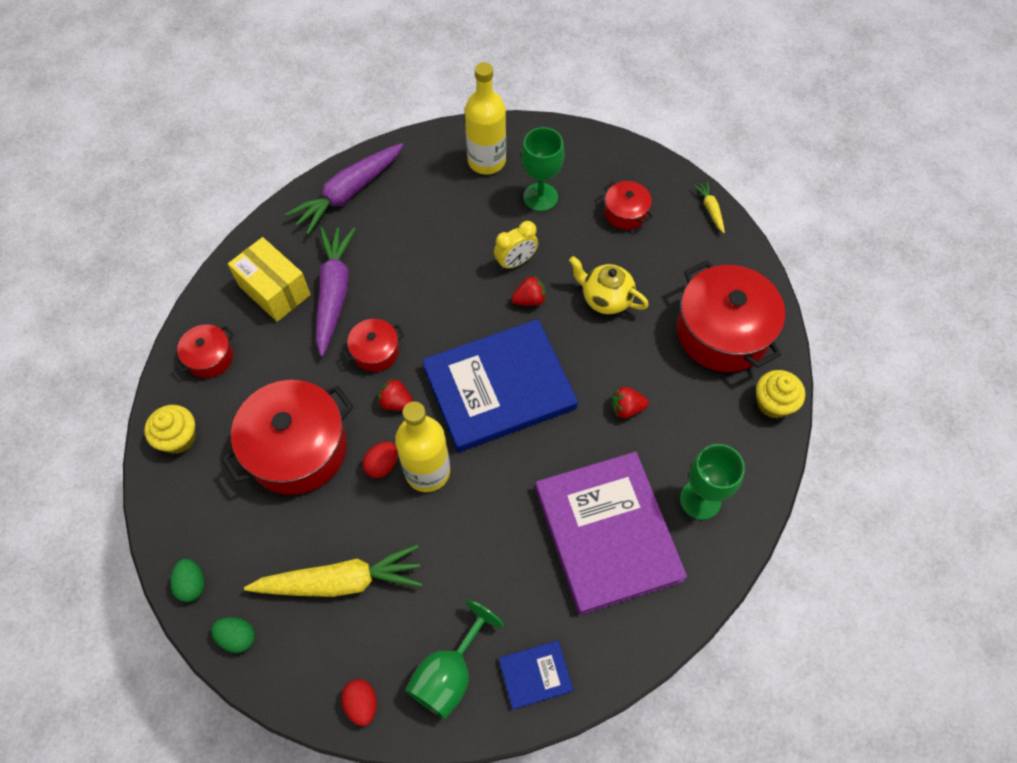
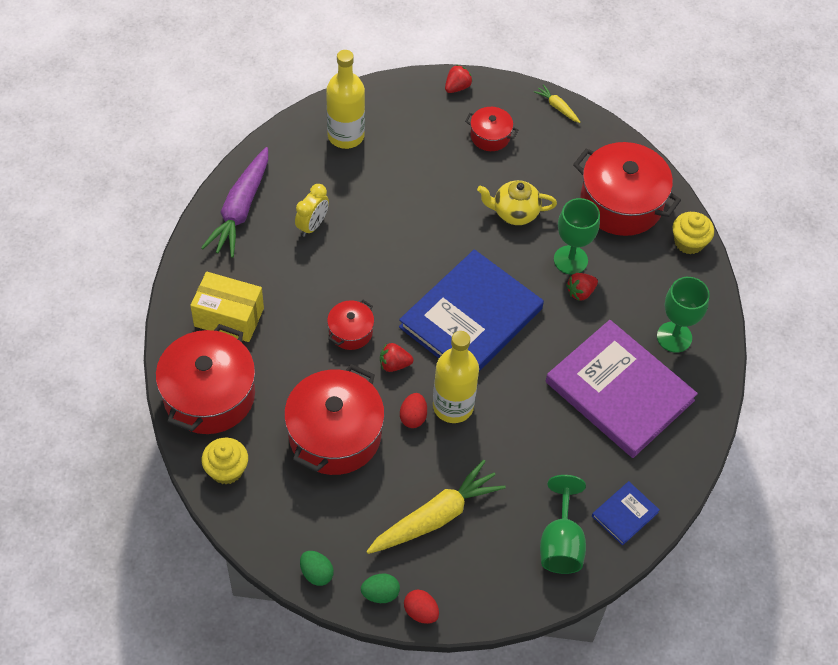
camera: 30 degrees left, 5 degrees down
red pot [174,325,234,378] -> red pot [155,324,255,434], size x2.02
purple carrot [316,227,356,357] -> none
red egg [341,679,377,726] -> red egg moved to [404,590,439,624]
yellow clock [494,221,538,270] -> yellow clock moved to [295,184,329,237]
red strawberry [511,276,546,306] -> red strawberry moved to [445,65,473,93]
green goblet [521,127,564,211] -> green goblet moved to [554,198,600,275]

